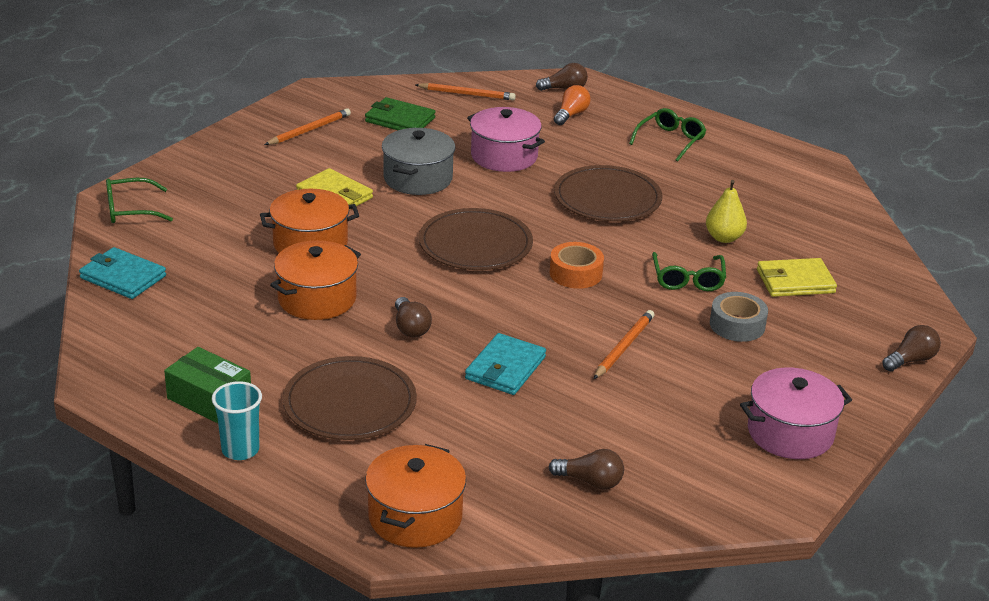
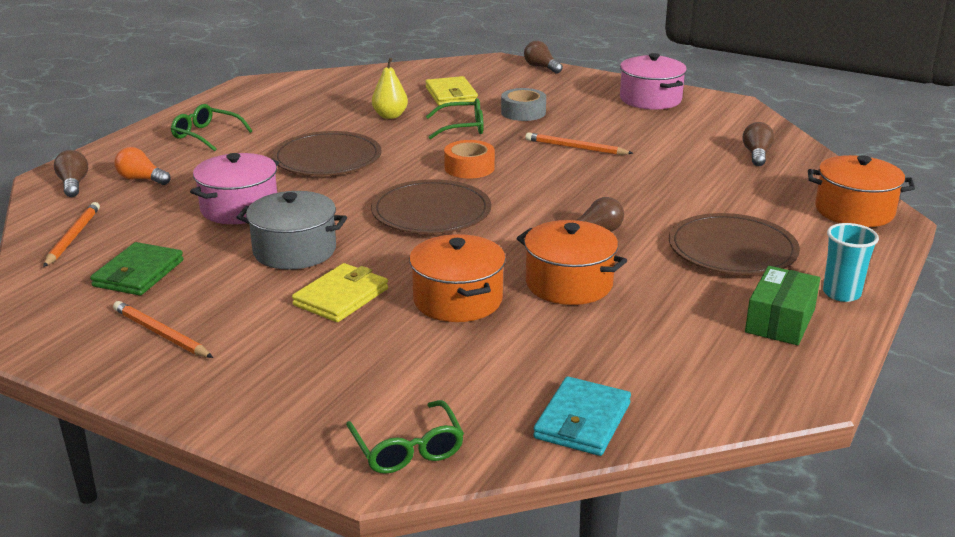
camera: 95 degrees left, 5 degrees down
turquoise wallet [465,333,546,395] -> none

